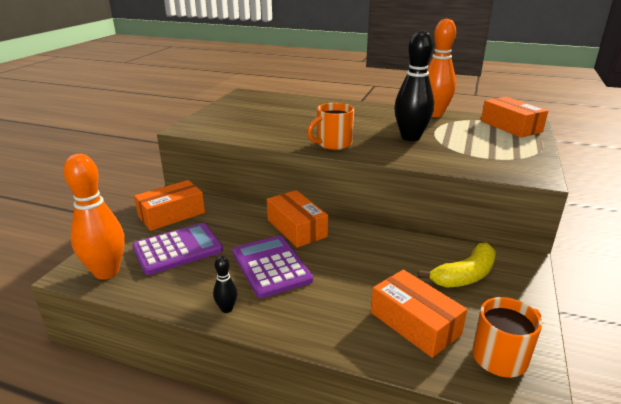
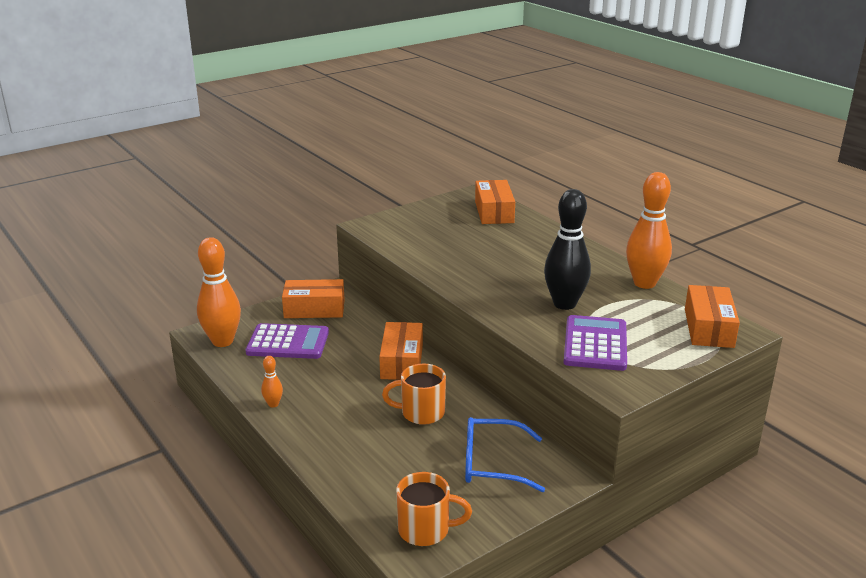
camera: 35 degrees right, 0 degrees up
black bowling pin [213,256,237,313] -> orange bowling pin [261,356,283,408]
purple calculator [232,236,313,298] -> purple calculator moved to [564,315,627,371]
orange mug [307,103,354,150] -> orange mug moved to [382,364,446,425]
orange box [371,270,467,358] -> orange box moved to [475,180,515,224]
yellow banana [418,243,496,287] -> blue glasses [465,417,545,492]

